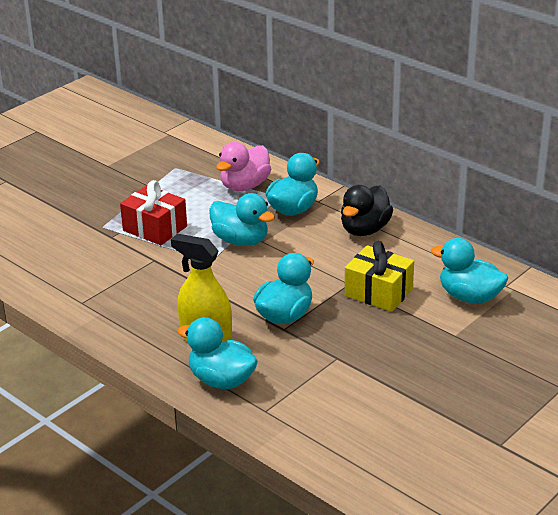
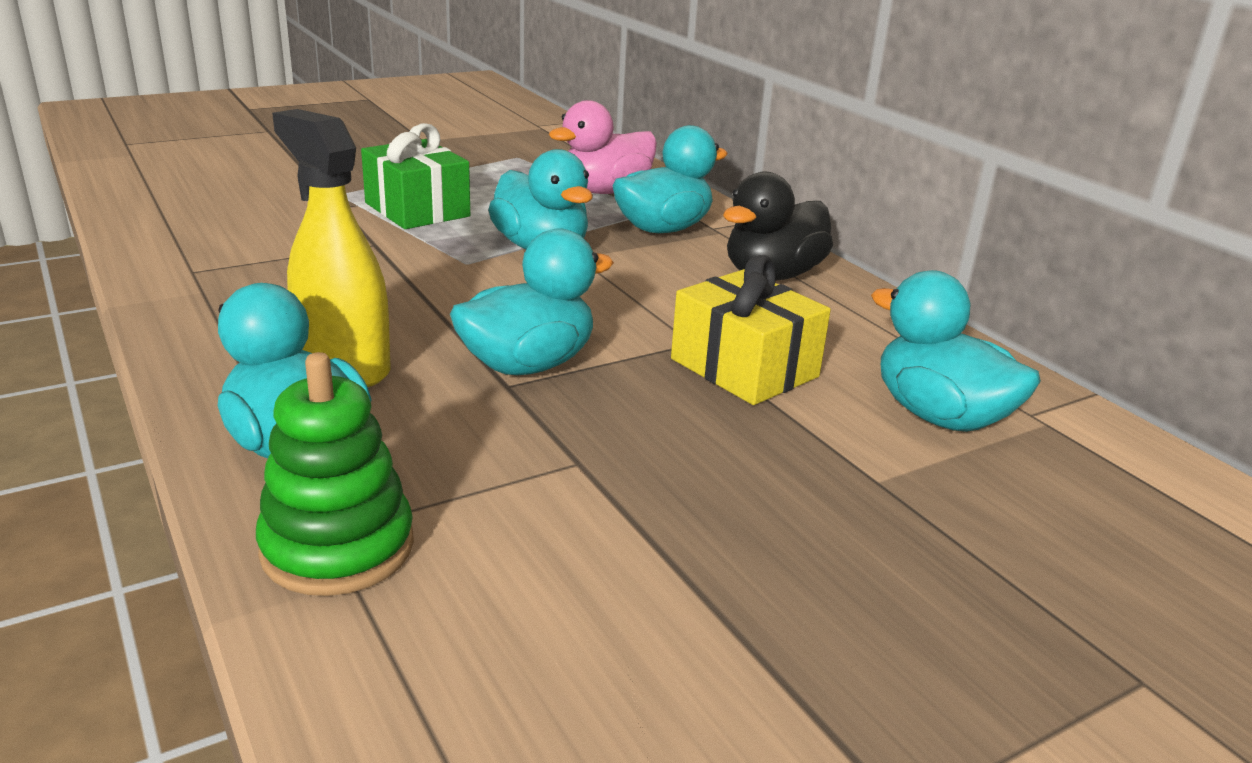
camera: 15 degrees right, 5 degrees down
red gift [120,180,187,245] -> green gift [361,123,470,229]
none -> green stacking toy [256,352,414,596]

